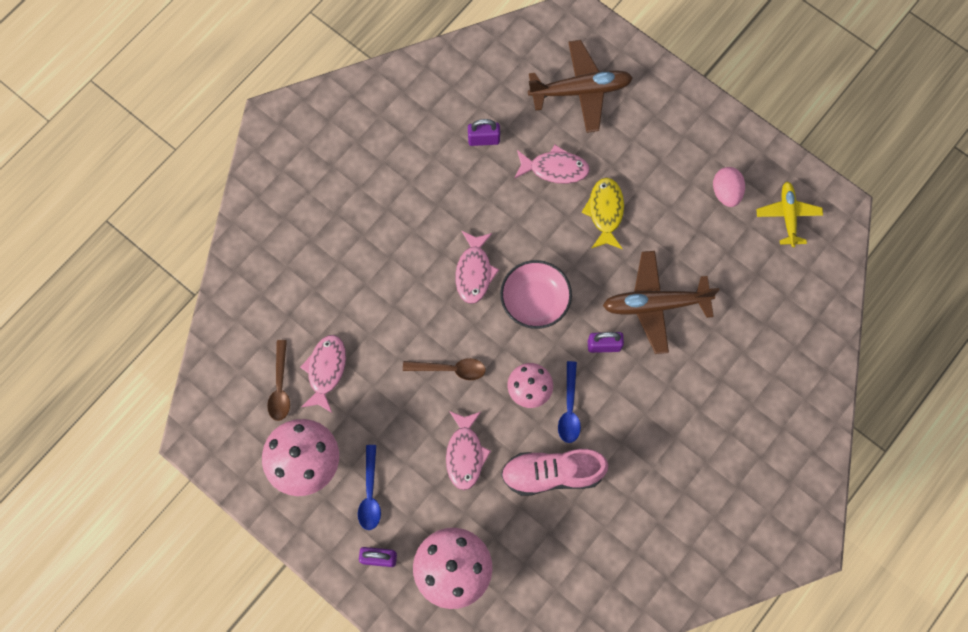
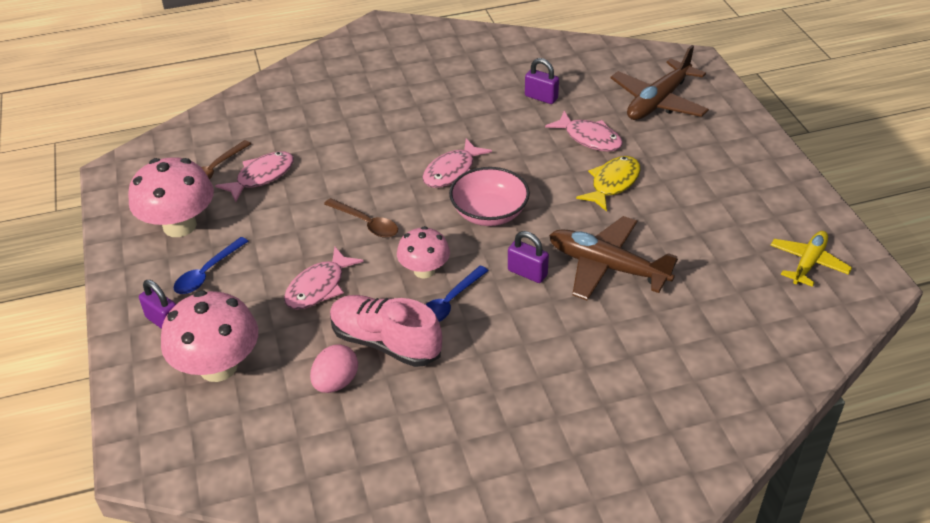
camera: 35 degrees right, 30 degrees down
brown plane [528,40,633,133] -> brown plane turned 105 degrees clockwise [610,45,709,120]
pink egg [713,167,745,207] -> pink egg moved to [310,344,358,393]

